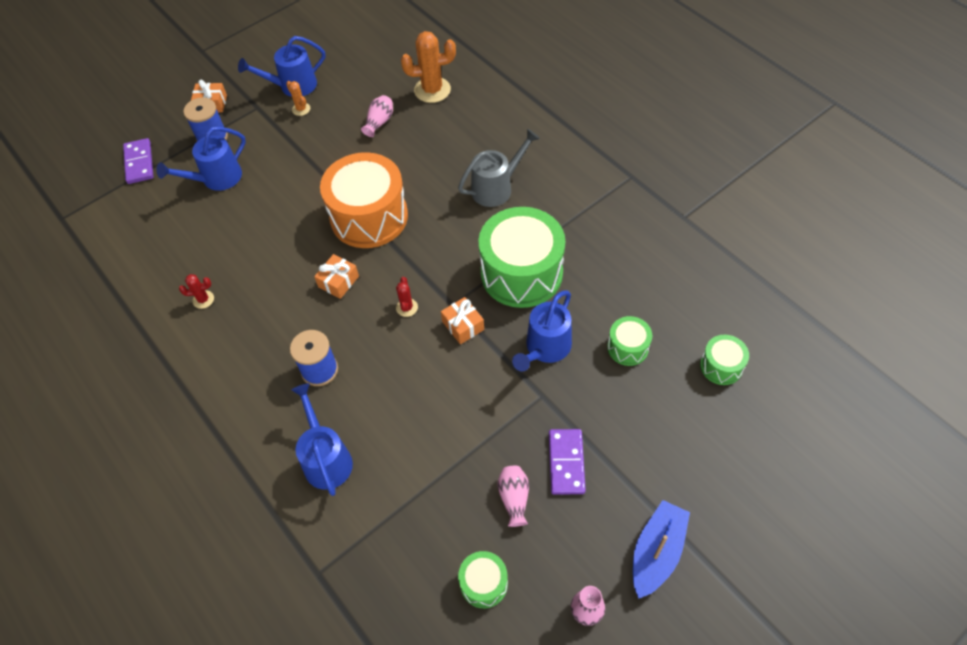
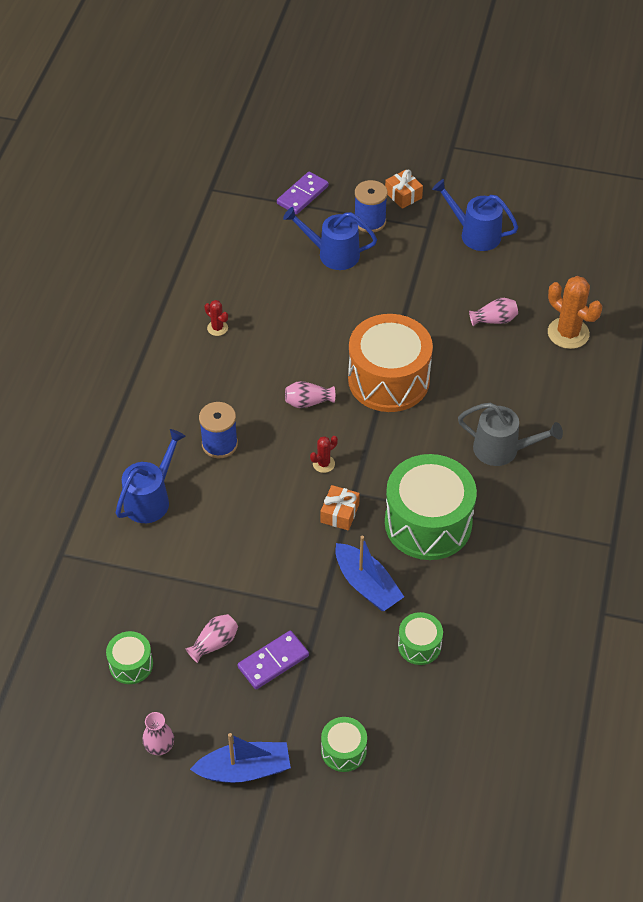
camera: 50 degrees right, 5 degrees down
orange cactus [286,81,310,116] -> none
orange gift [314,254,359,299] -> pink vase [285,381,335,408]
blue watering can [512,290,572,372] -> blue boat [335,536,404,611]
green drum [700,335,749,385] -> green drum moved to [321,717,367,772]

